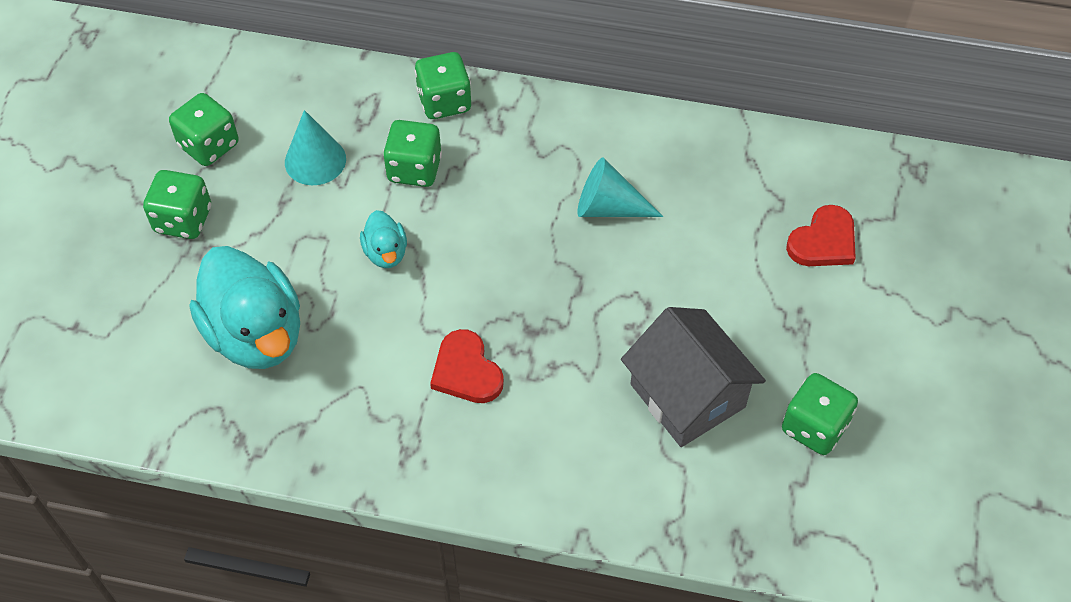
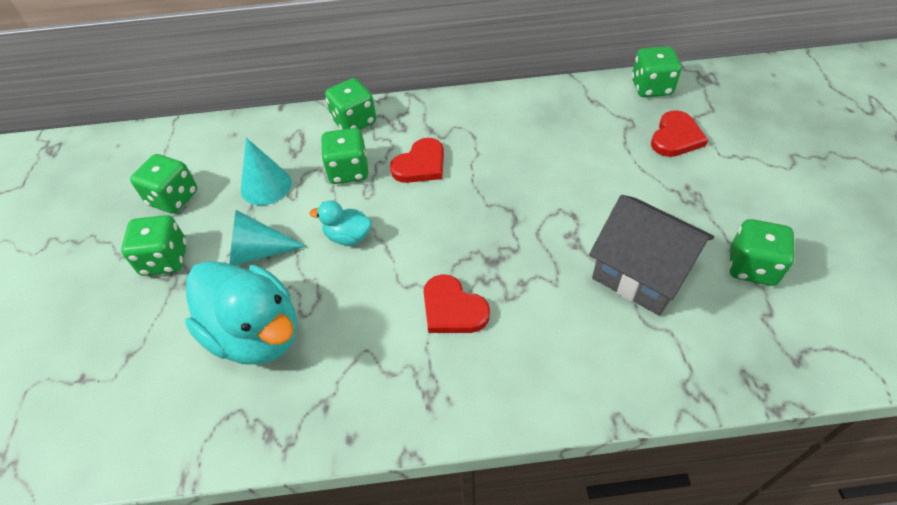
camera: 15 degrees left, 5 degrees down
turquoise duck [360,210,407,268] -> turquoise duck turned 135 degrees clockwise [310,200,372,246]
turquoise cone [577,157,663,217] -> turquoise cone moved to [229,210,307,265]
none -> red heart [390,138,444,183]
none -> green dice [632,46,682,97]

